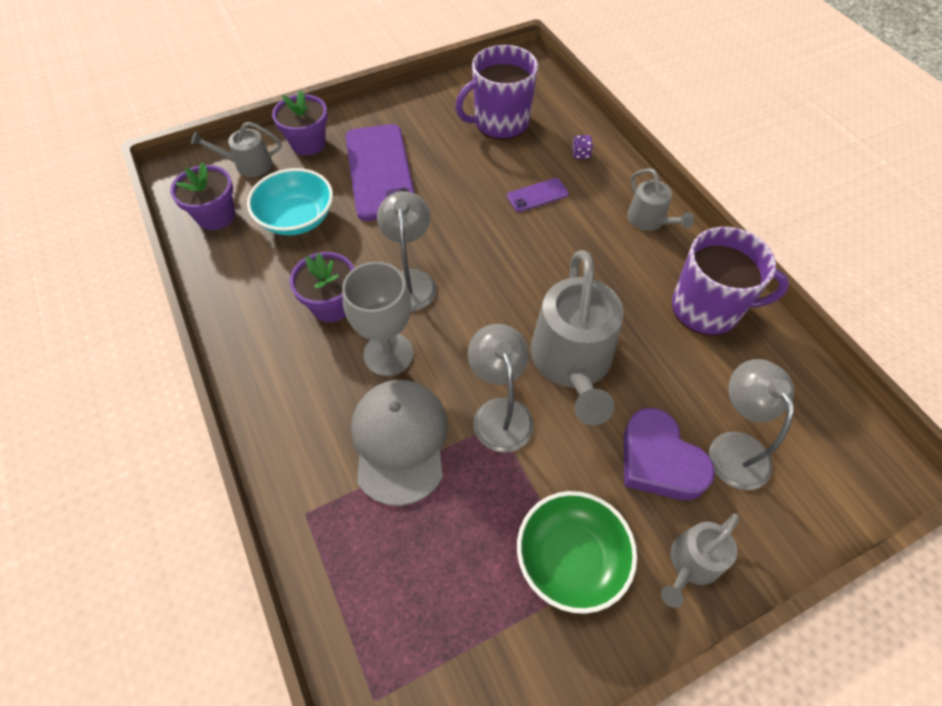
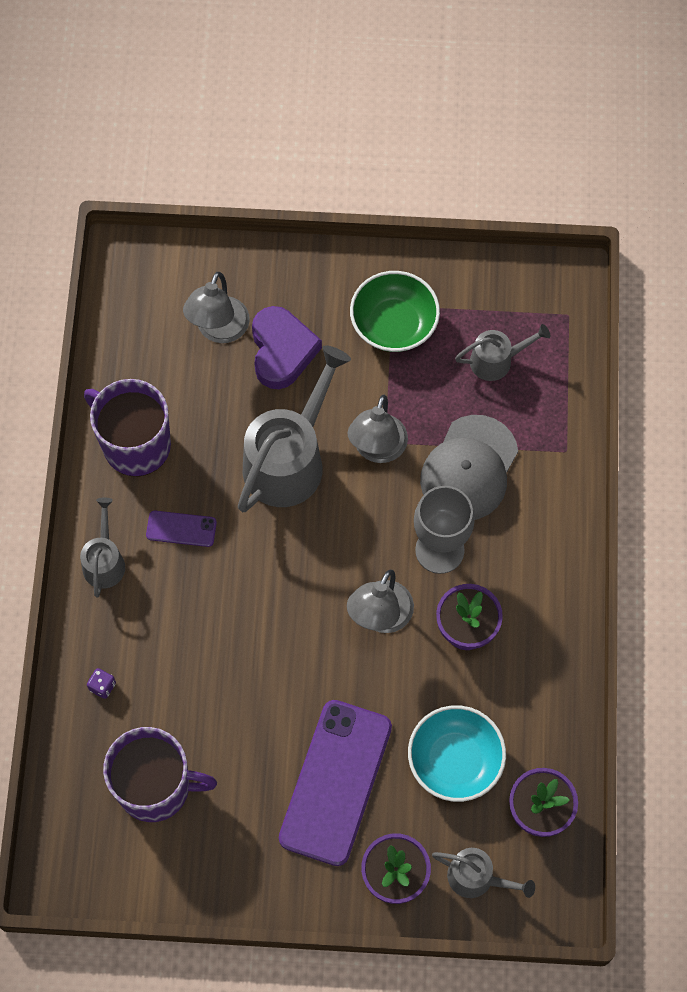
camera: 150 degrees left, 10 degrees up
purple phone [507,178,569,212] -> purple phone moved to [146,511,217,547]
grey watering can [661,513,739,608] -> grey watering can moved to [455,324,550,381]

